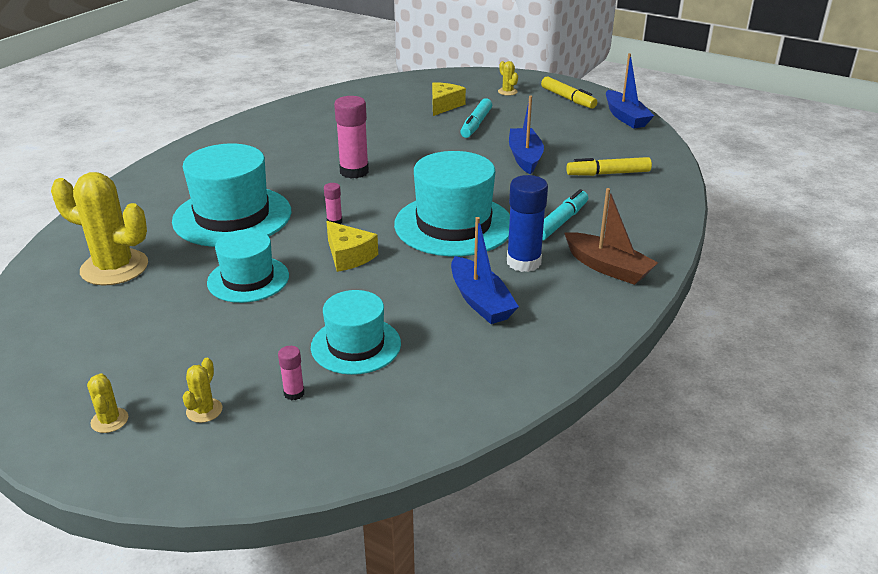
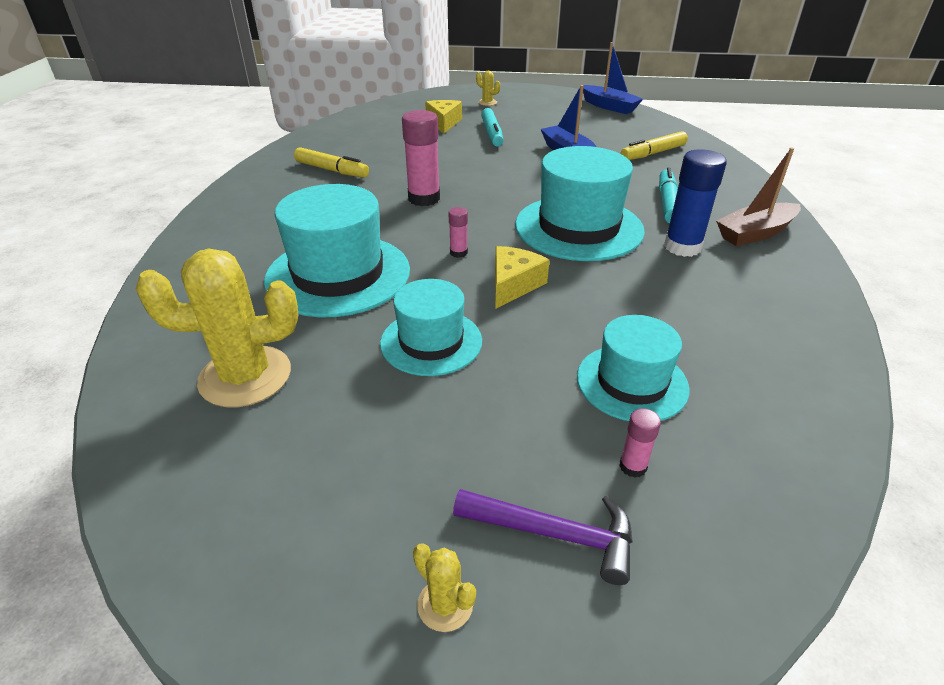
camera: 25 degrees left, 5 degrees up
yellow cactus [183,358,223,423] -> purple hammer [453,489,633,585]
yellow cheese [326,221,378,272] -> yellow cheese turned 90 degrees counterclockwise [495,246,549,309]
blue boat [451,217,519,324] -> none
yellow marker [541,77,597,109] -> yellow marker moved to [294,147,369,178]
brown boat [564,188,658,285] -> brown boat turned 135 degrees clockwise [716,147,801,246]

